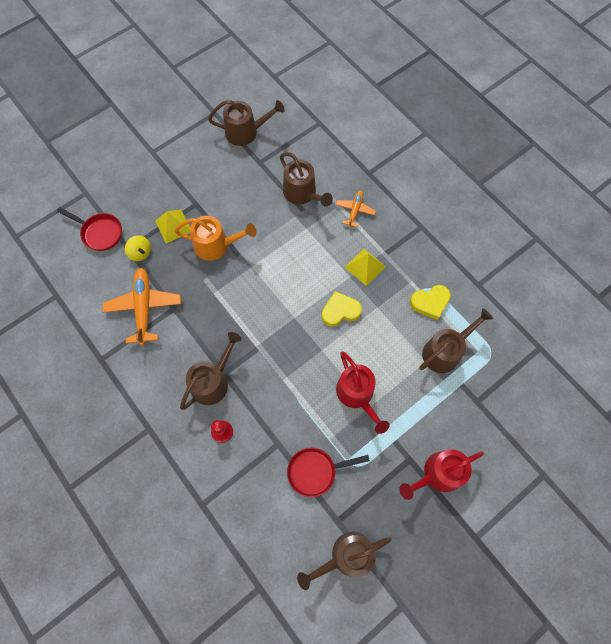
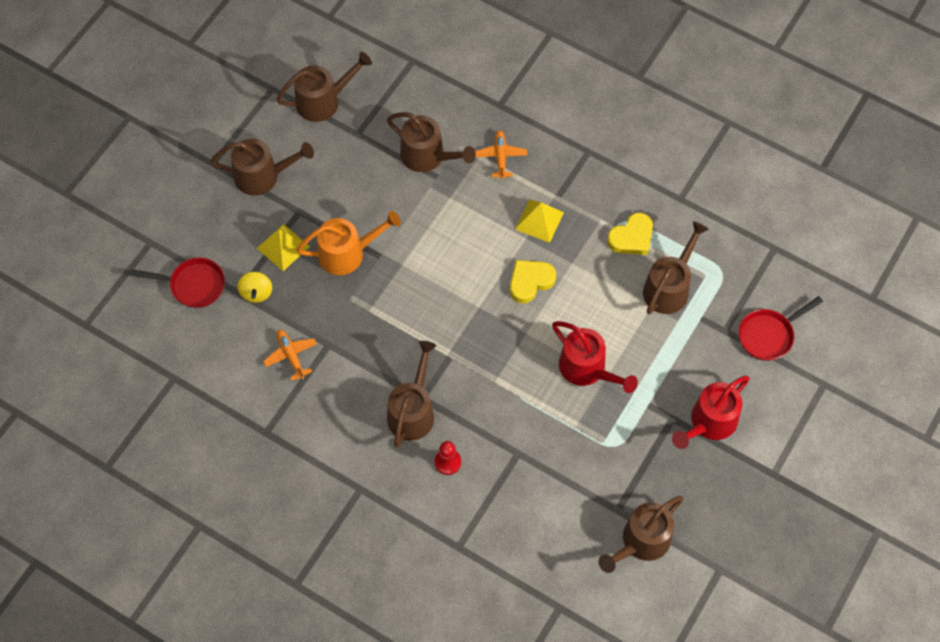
camera: 20 degrees left, 5 degrees down
orange plane [103,268,181,346] -> orange plane [263,329,317,381], size x0.56
yellow spinning top [125,235,151,261] -> yellow spinning top turned 60 degrees clockwise [238,272,272,303]
red pan [287,448,370,497] -> red pan moved to [738,296,823,361]
none -> brown watering can [211,139,314,195]

